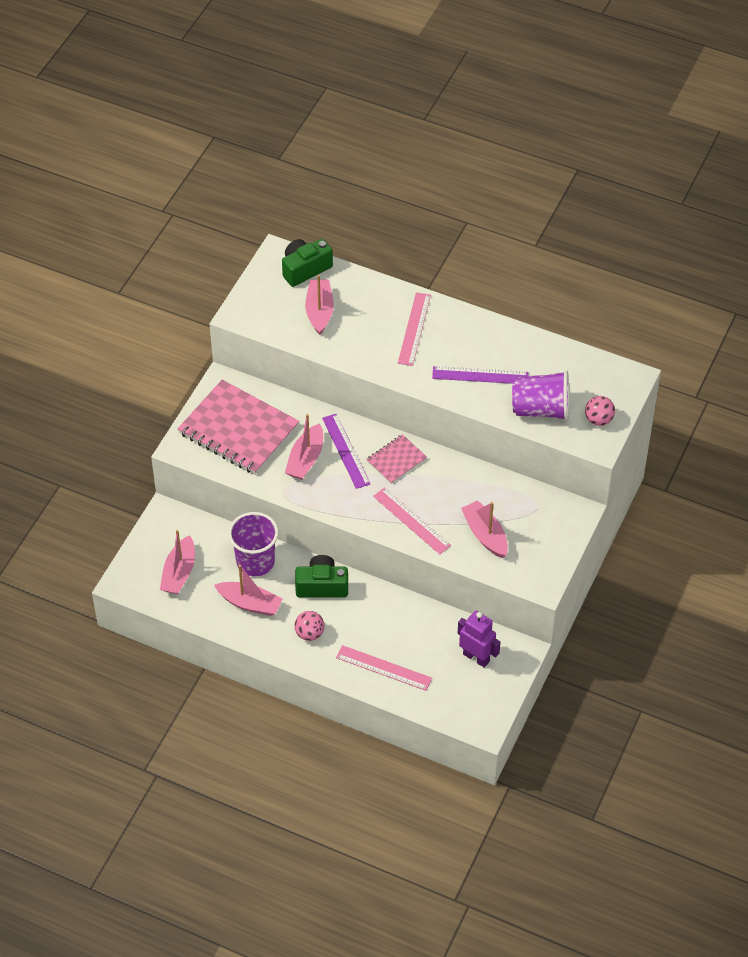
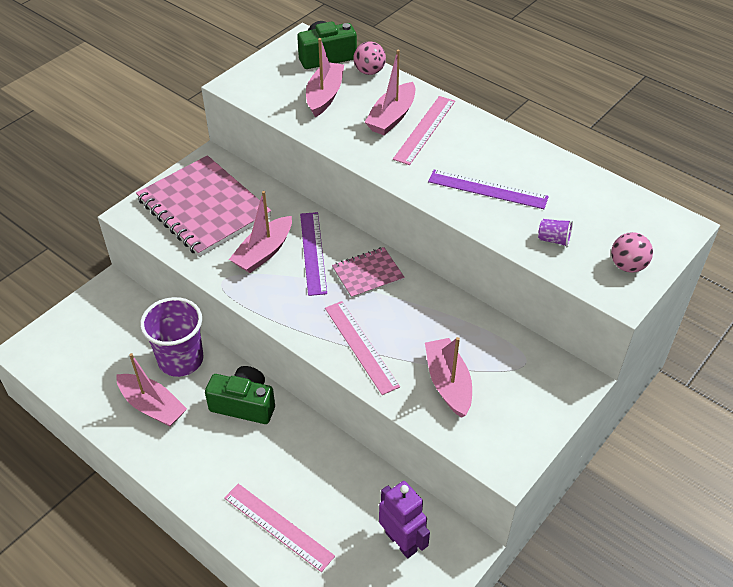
camera: 15 degrees right, 5 degrees down
pink boat [160,530,195,594] -> pink boat moved to [365,49,415,135]
pink ball [294,611,324,641] -> pink ball moved to [353,41,386,75]
purple cup [512,370,569,421] -> purple cup [538,219,573,247], size x0.42

